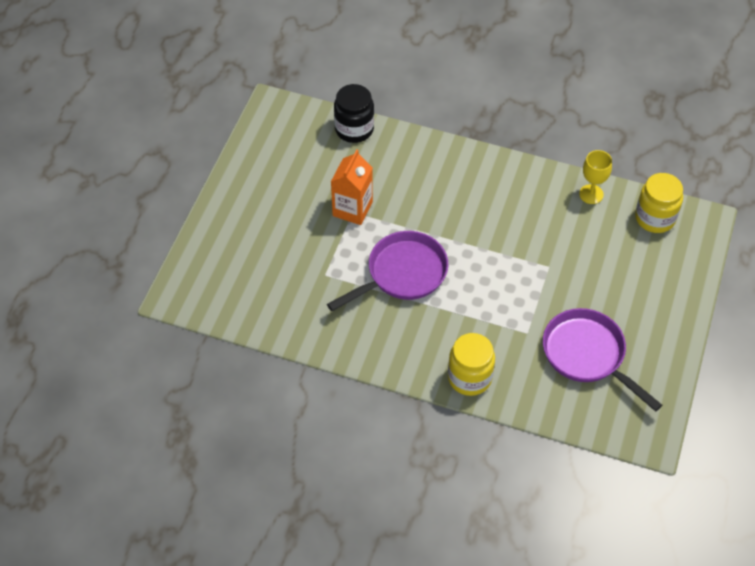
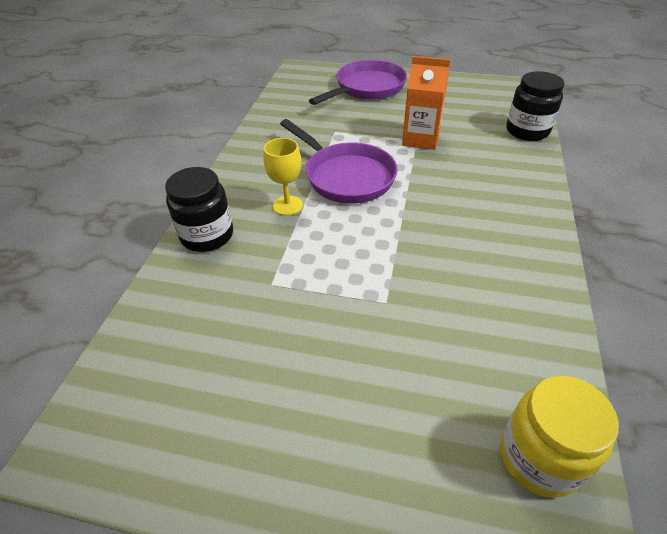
camera: 85 degrees right, 10 degrees down
yellow jar [448,333,495,396] -> black jar [165,167,233,252]
purple pan [543,308,662,412] -> purple pan moved to [309,60,407,105]
yellow goblet [579,150,612,204] -> yellow goblet moved to [264,138,303,216]

